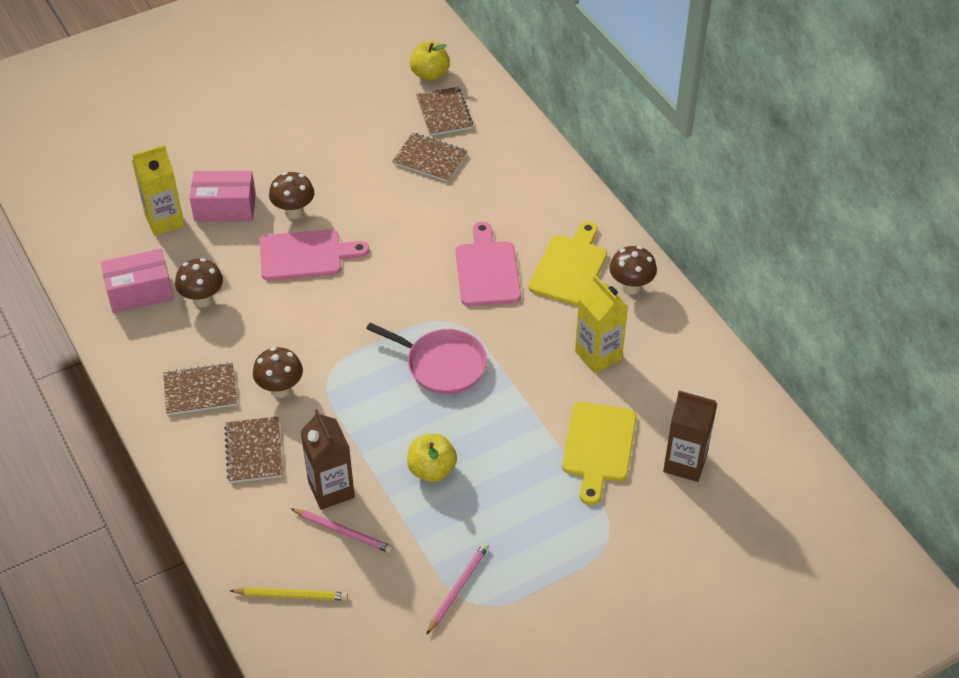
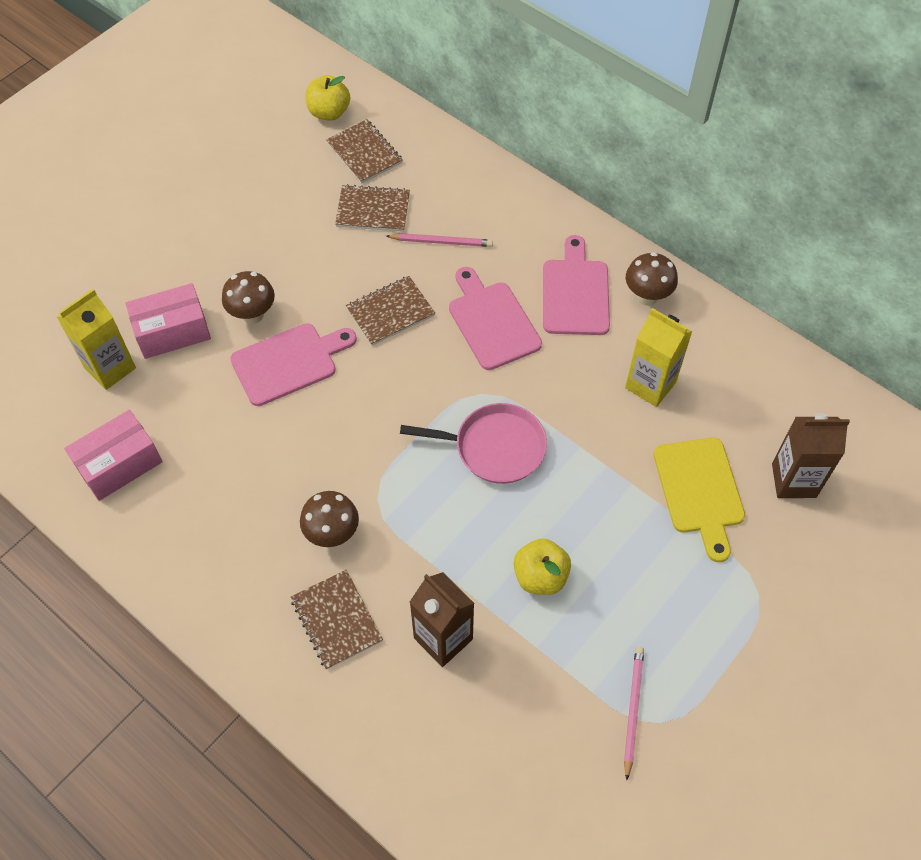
camera: 20 degrees left, 10 degrees up
brown notebook [163,363,237,415] -> brown notebook moved to [346,276,435,346]
brown mushroom [175,258,223,307] -> none
yellow pencil [230,587,348,600] -> none
pink pencil [290,508,393,553] -> pink pencil moved to [386,233,493,247]
yellow cutting board [529,221,607,306] -> pink cutting board [543,235,610,335]

